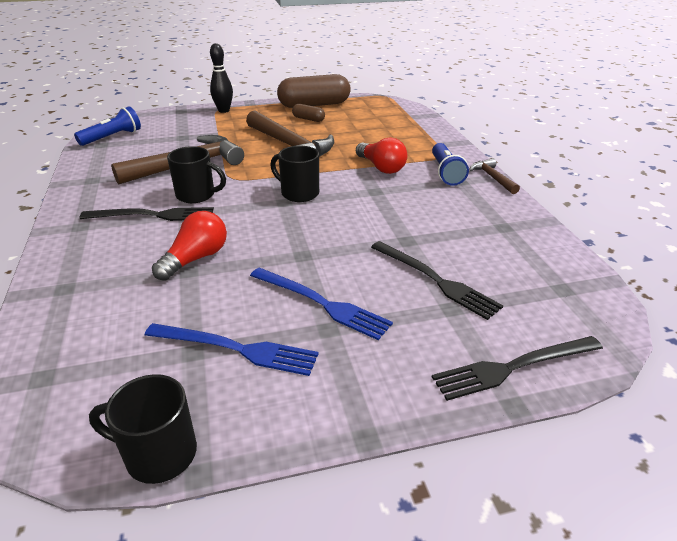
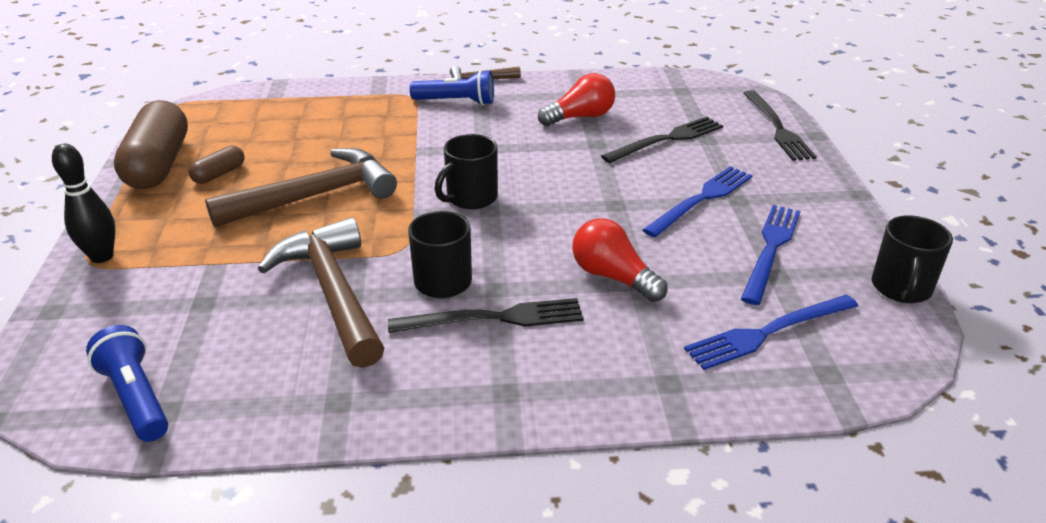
camera: 80 degrees left, 0 degrees up
black fork [79,207,214,221] -> black fork turned 75 degrees clockwise [388,298,584,333]
red light bulb [356,137,407,174] -> red light bulb moved to [538,73,615,126]
none -> blue fork [684,295,858,370]

